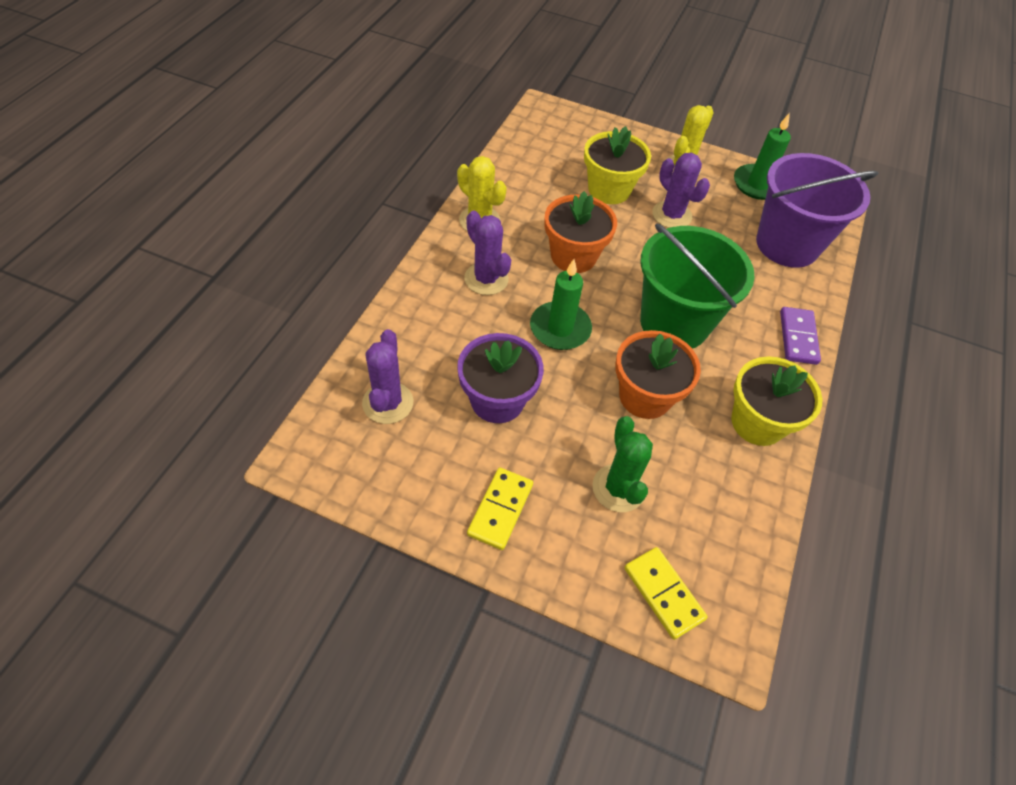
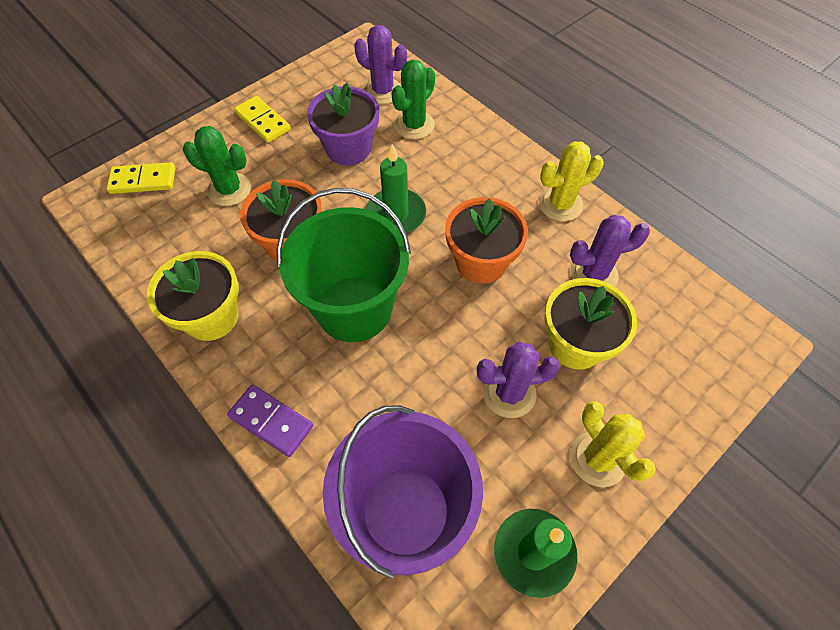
camera: 120 degrees right, 5 degrees up
purple cactus [464,211,511,295] -> purple cactus moved to [570,215,650,287]
none -> green cactus [391,60,435,139]

